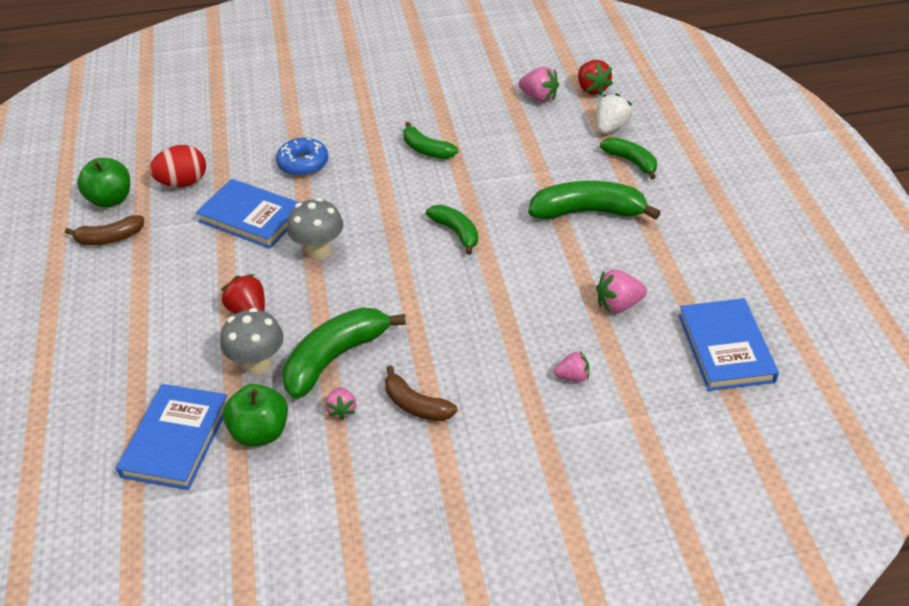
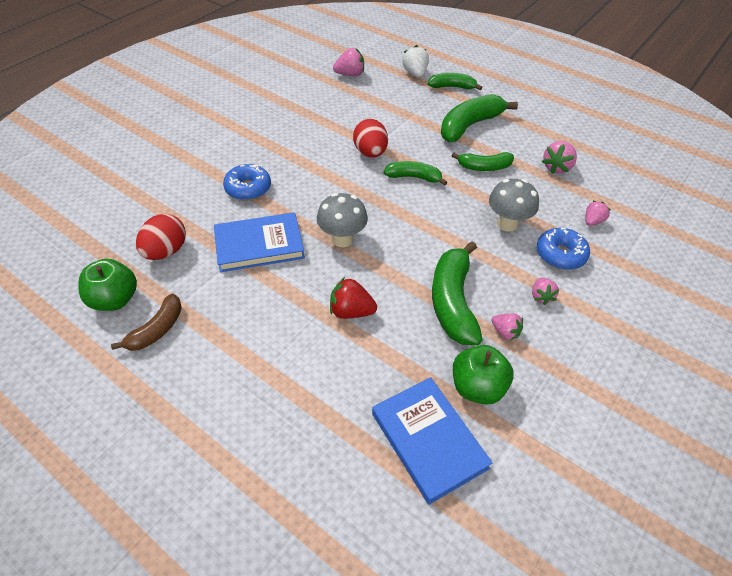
camera: 45 degrees left, 5 degrees up
grey mushroom [220,308,284,375] -> grey mushroom moved to [489,179,539,231]
brown banana [385,366,457,421] -> pink strawberry [532,278,559,305]
green banana [403,122,458,159] -> green banana moved to [452,152,514,171]
red strawberry [578,60,613,96] -> none
blue book [679,298,779,391] -> none
none -> red egg [353,119,388,157]
none -> blue donut [537,228,590,270]

